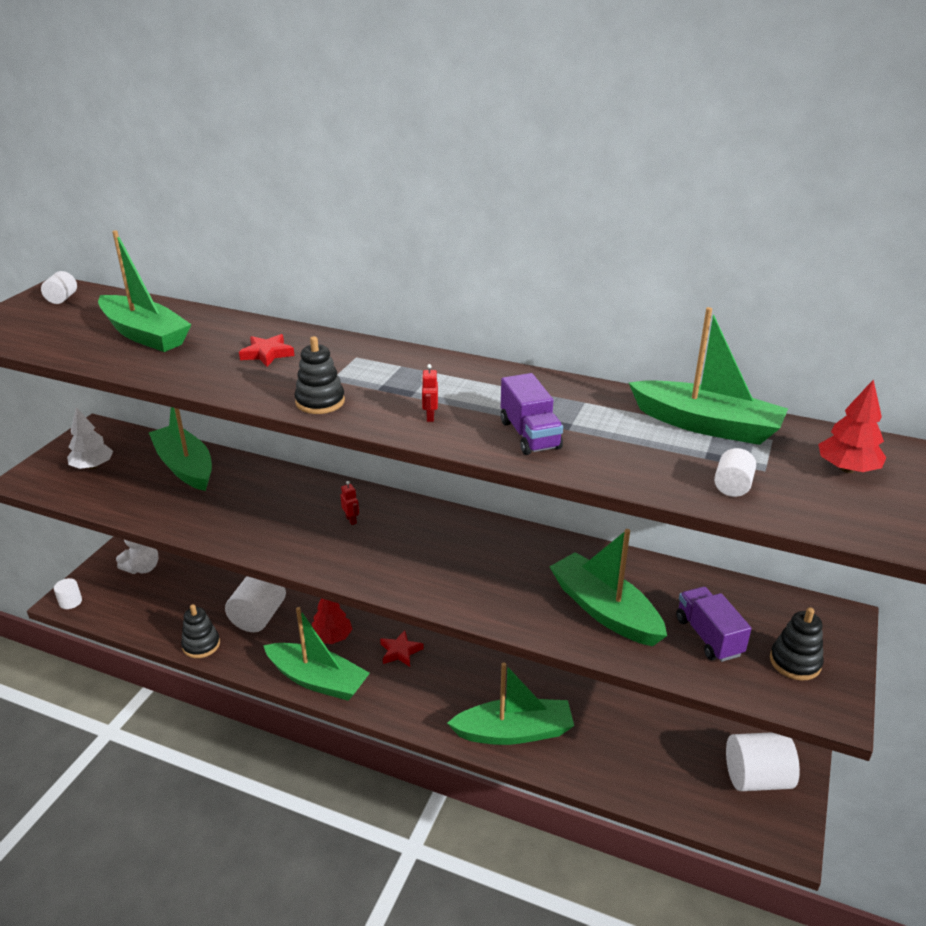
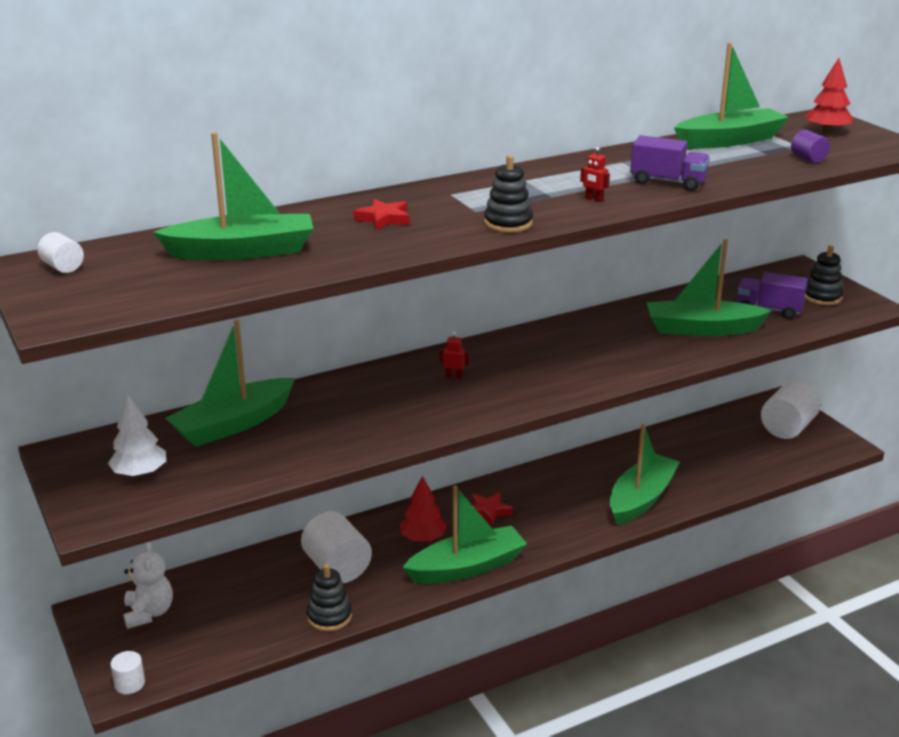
camera: 50 degrees left, 5 degrees down
green boat [149,407,212,491] -> green boat turned 45 degrees counterclockwise [165,319,295,447]
white cylinder [714,448,756,497] -> purple cylinder [791,130,830,163]

